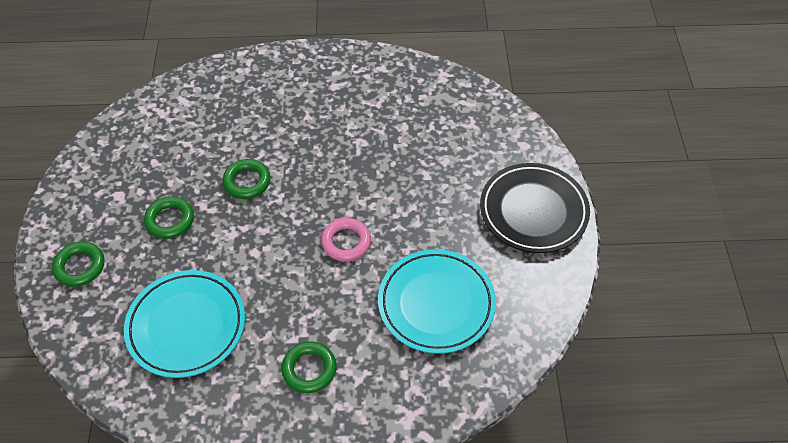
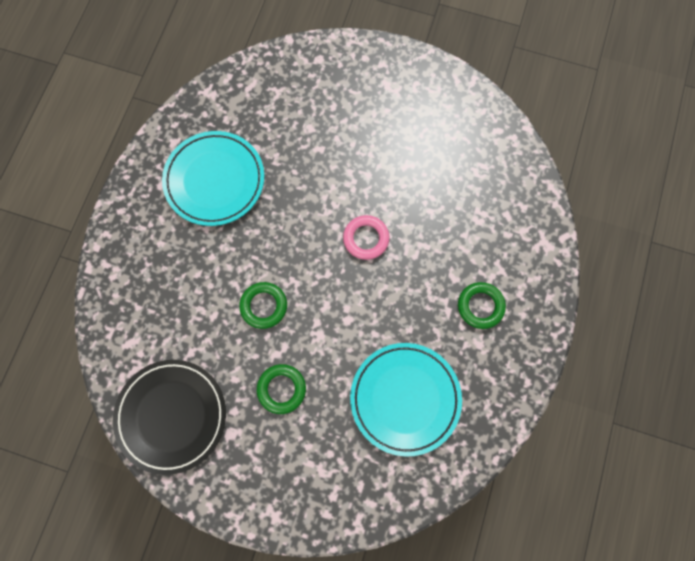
camera: 70 degrees left, 20 degrees up
green ring [52,242,104,287] -> none
turquoise plate [378,249,496,354] -> turquoise plate moved to [162,131,264,226]
black plate [480,163,590,253] -> black plate moved to [113,360,226,475]

